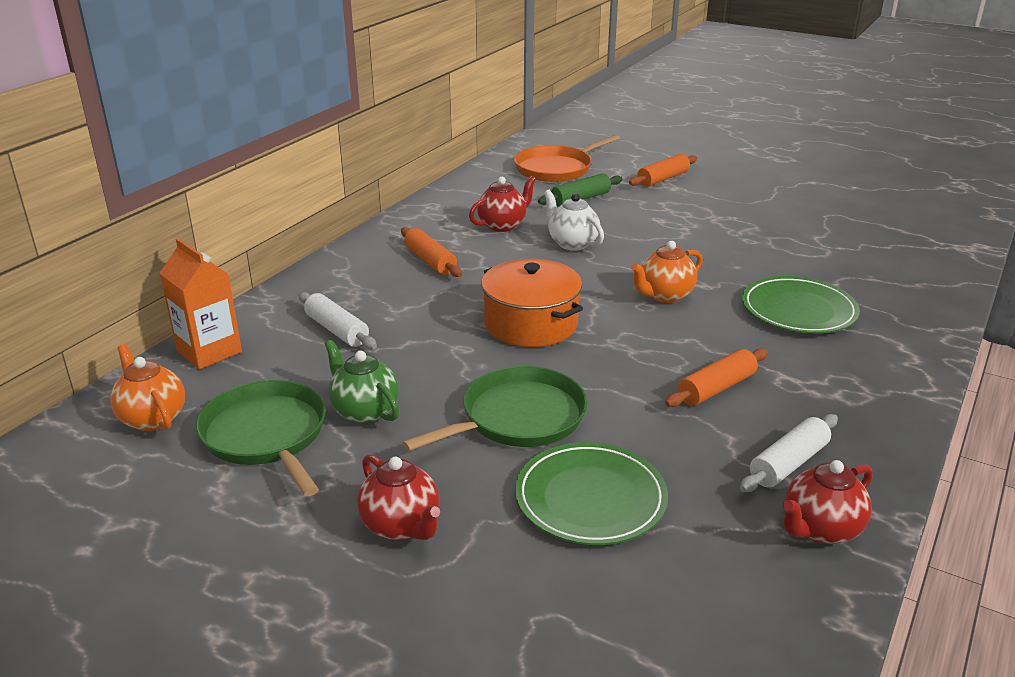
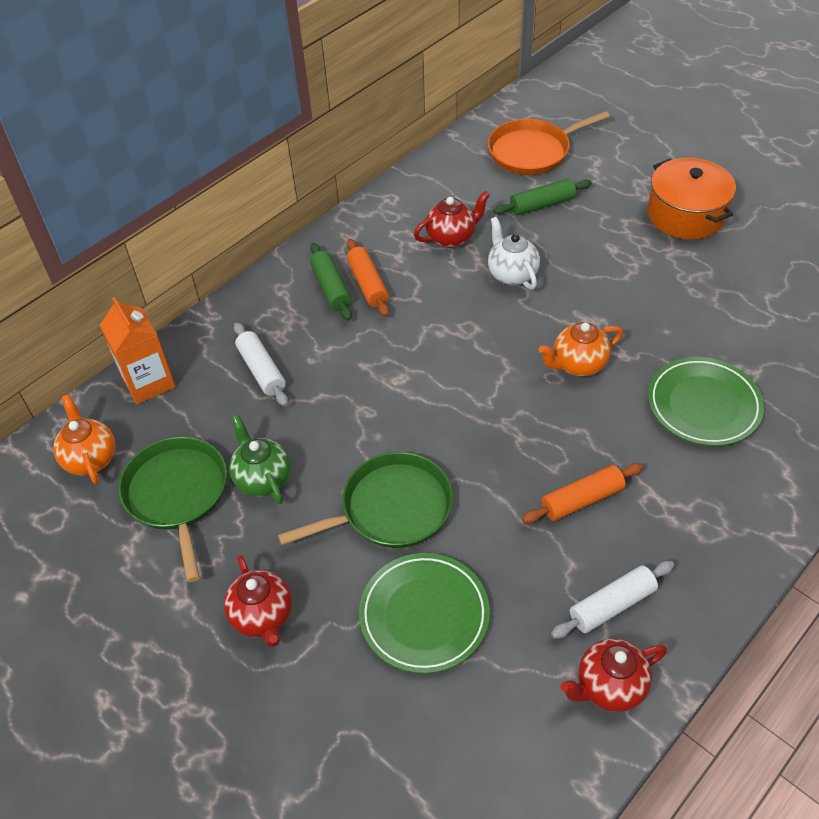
camera: 15 degrees right, 20 degrees up
orange pot [481,259,583,347] -> orange pot moved to [648,158,736,239]
orange rolling pin [629,154,697,187] -> none
none -> green rolling pin [310,243,352,321]

